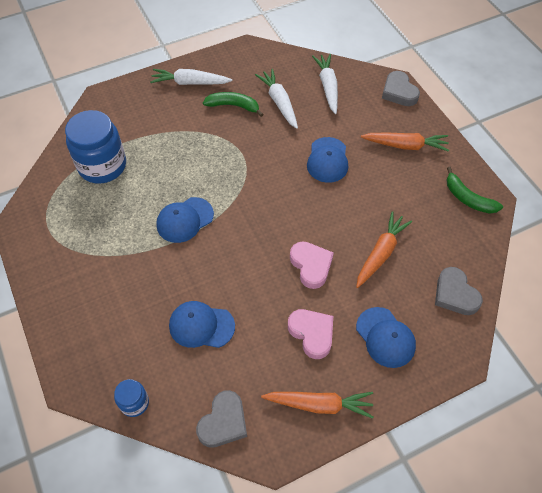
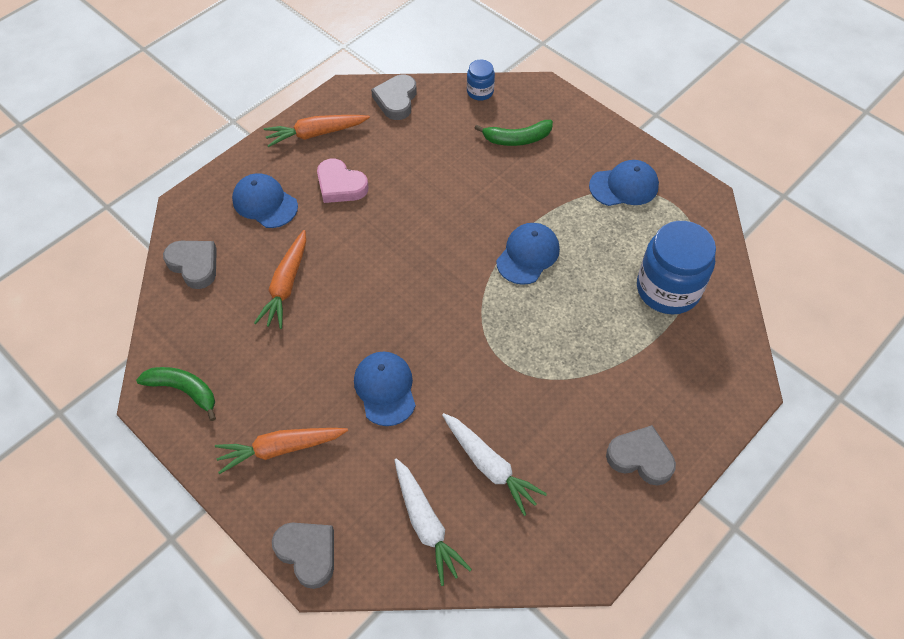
camera: 160 degrees right, 0 degrees up
white carrot [150,69,232,85] -> grey heart [606,425,676,486]
blue cap [169,301,235,348] -> blue cap moved to [589,160,659,206]
green banana [203,92,263,117] -> green banana moved to [475,120,553,146]
pink heart [290,241,334,289] -> none

